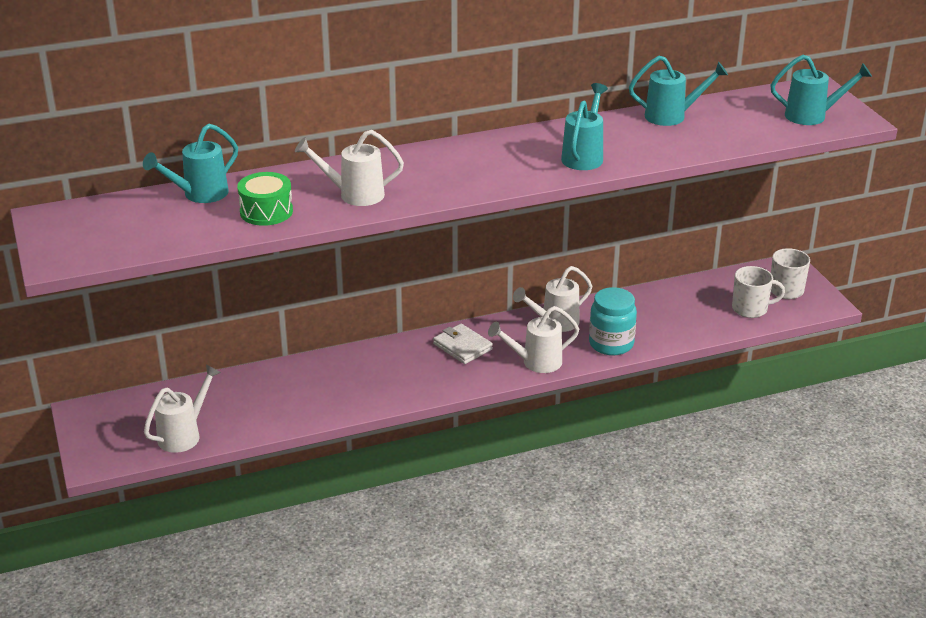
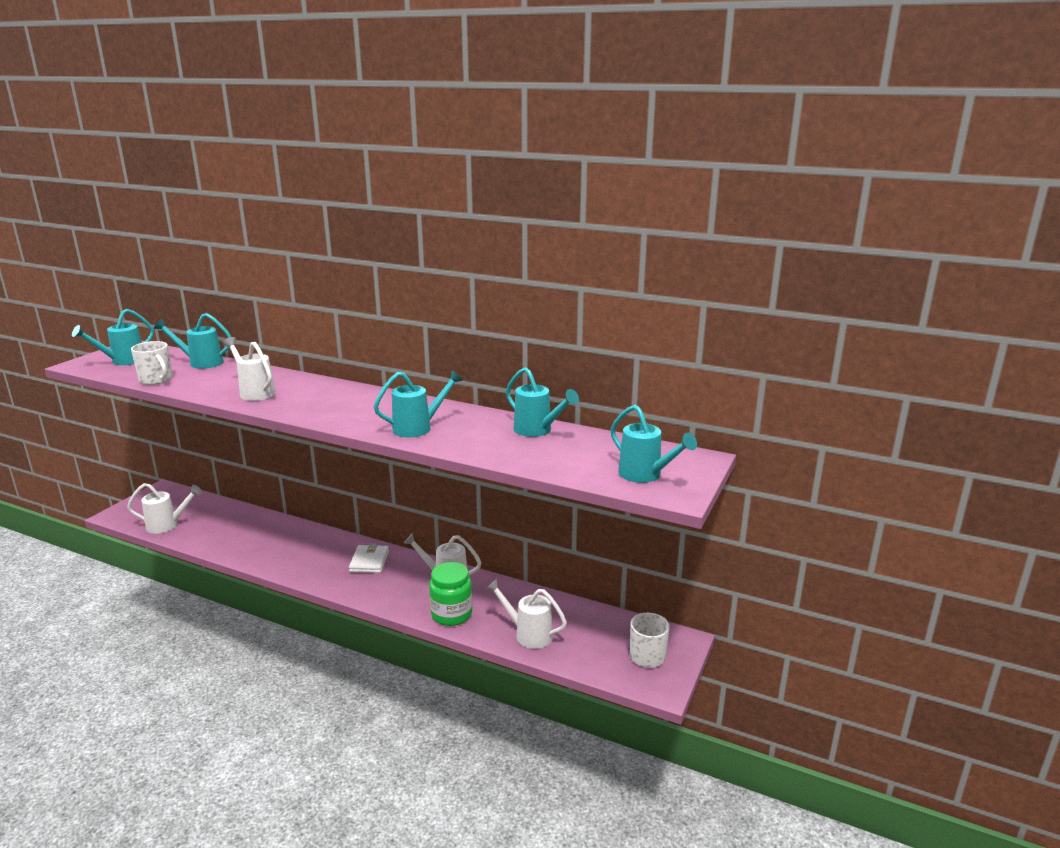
camera: 45 degrees right, 10 degrees down
green drum [237,172,293,226] -> none
white watering can [488,306,579,373] -> white watering can moved to [486,579,567,649]
turquoise jar [589,287,637,356] -> green jar [429,562,472,626]
white mug [732,266,785,318] -> white mug moved to [131,341,173,385]
none -> turquoise watering can [72,309,154,365]

